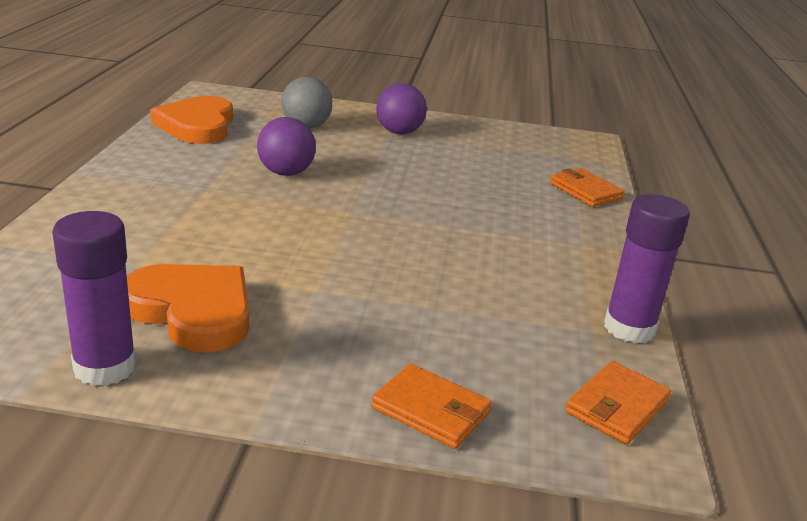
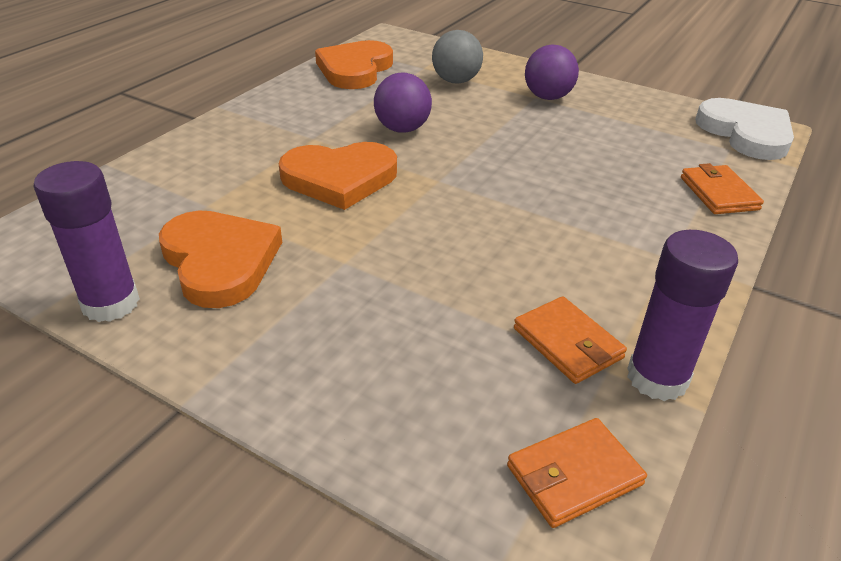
camera: 25 degrees right, 10 degrees up
orange wallet [371,364,492,449] -> orange wallet moved to [514,296,627,384]
none -> orange heart [279,142,397,210]
none -> white heart [695,98,794,160]

